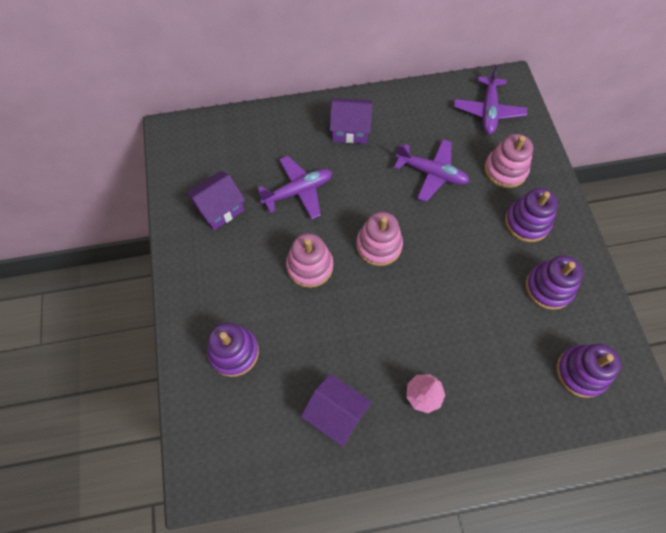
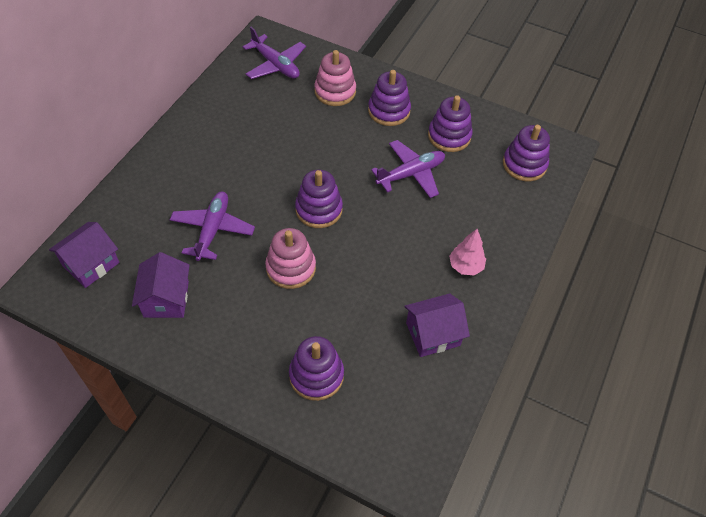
camera: 55 degrees left, 10 degrees down
purple house [330,98,372,144] -> purple house moved to [49,222,119,288]
pink stacking toy [356,212,403,266] -> purple stacking toy [295,170,343,228]
purple plane [394,139,469,202] -> purple plane moved to [371,140,445,198]

